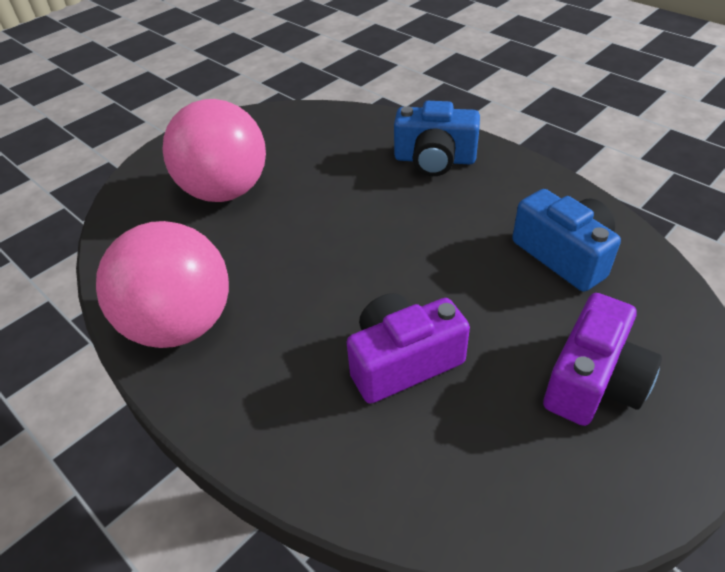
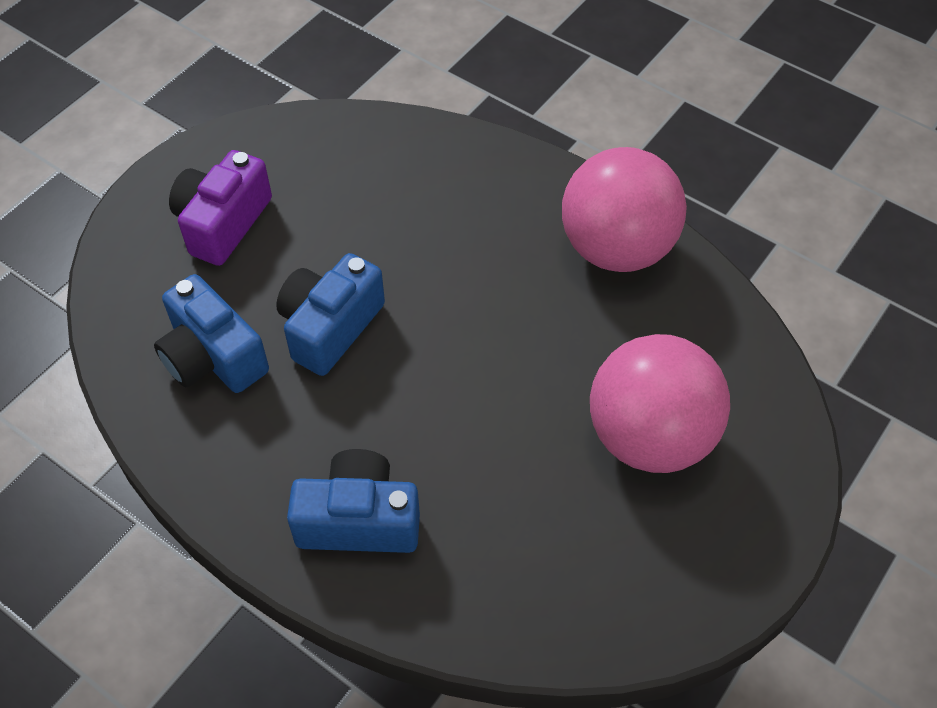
camera: 170 degrees right, 10 degrees up
purple camera [347,293,470,404] -> none
none -> blue camera [276,253,385,376]

